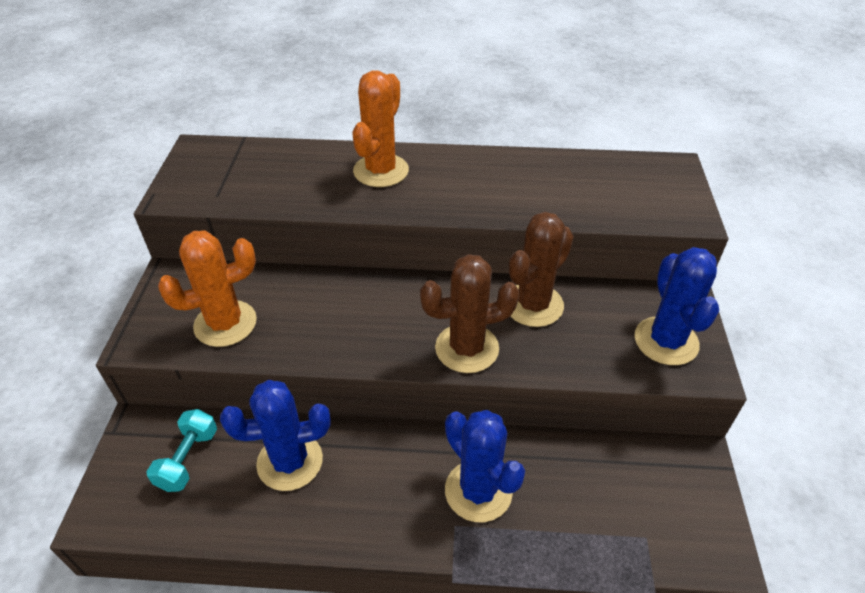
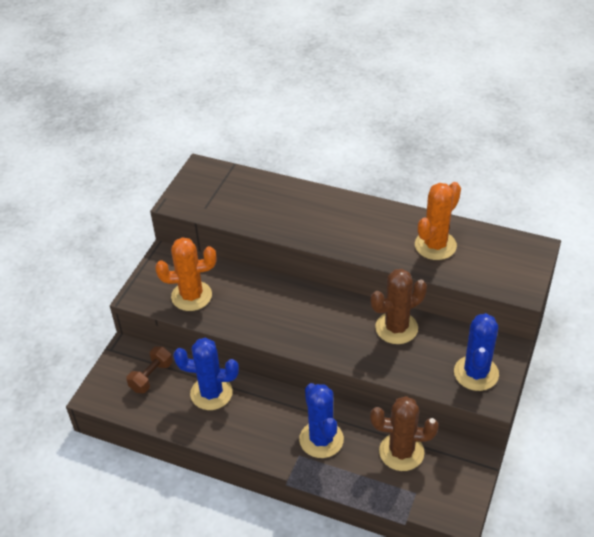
camera: 20 degrees right, 0 degrees up
turquoise dumbbell [147,409,217,492] -> brown dumbbell [126,346,173,393]
orange cactus [352,71,409,187] -> orange cactus moved to [415,182,461,260]
brown cactus [420,254,519,373] -> brown cactus moved to [370,396,439,471]

